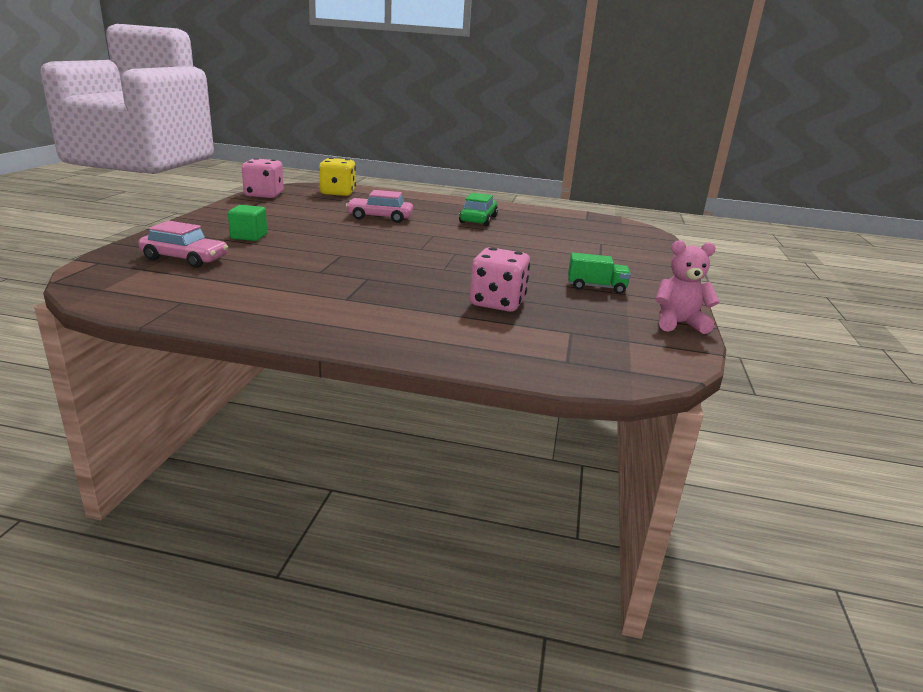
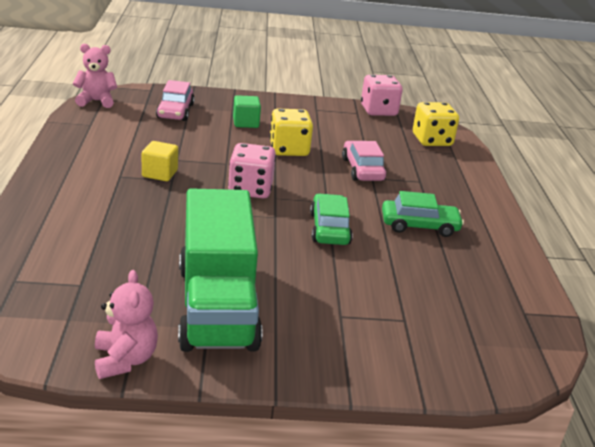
camera: 75 degrees right, 5 degrees up
pink dice [470,247,530,312] -> pink dice moved to [228,143,276,198]
green truck [568,252,631,294] -> green truck [178,188,262,352], size x2.47
none -> pink teddy bear [73,44,117,108]
none -> yellow cube [142,141,178,181]
none -> yellow dice [269,108,313,156]
none -> green car [310,194,353,245]

